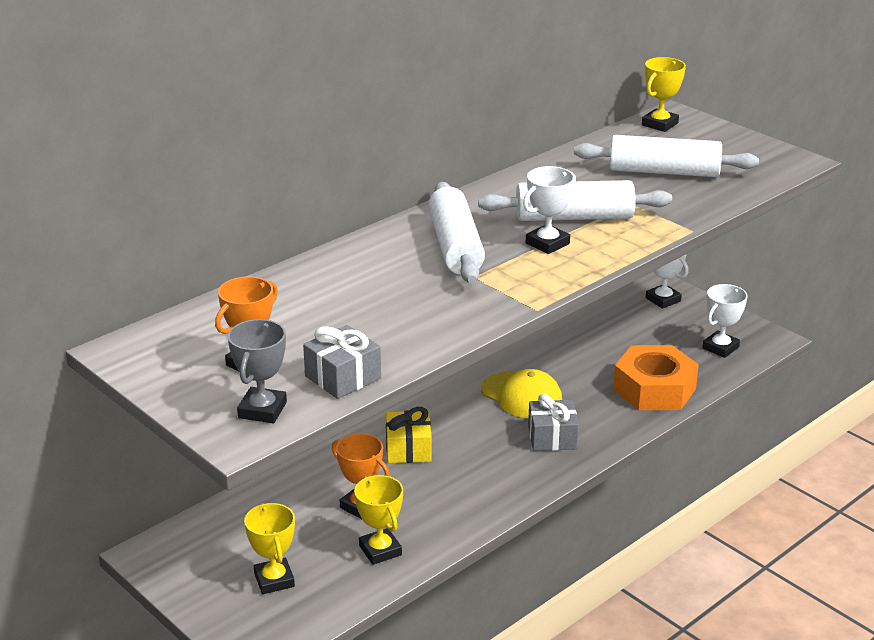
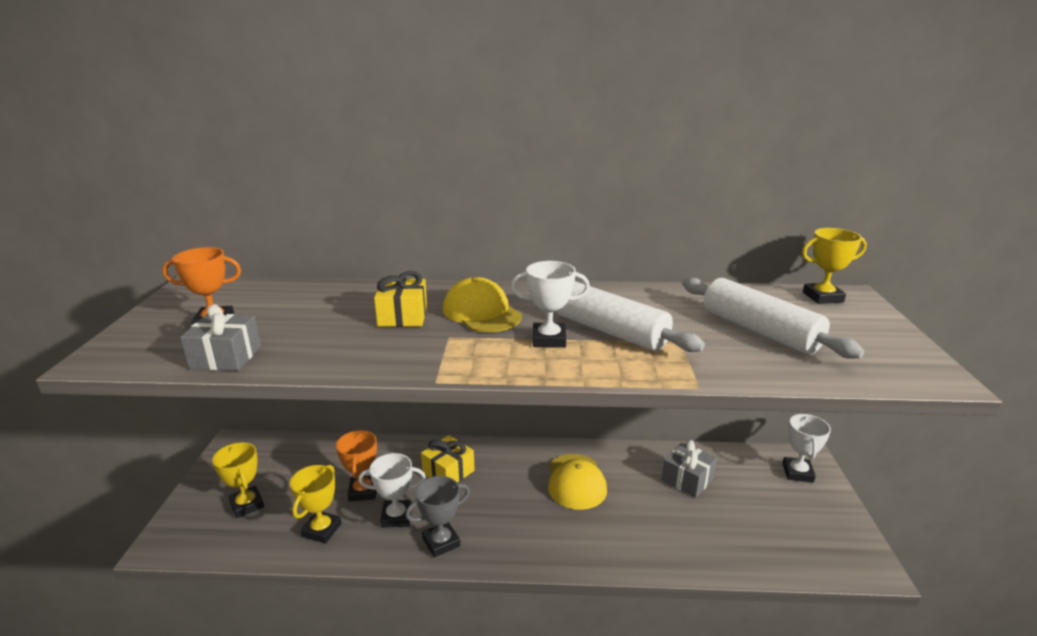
camera: 45 degrees right, 5 degrees down
grey trophy [228,319,287,423] -> grey trophy moved to [405,476,470,558]
yellow trophy [244,503,295,594] -> yellow trophy turned 60 degrees counterclockwise [212,442,264,518]
white rolling pin [428,182,485,283] -> yellow cap [443,277,522,333]
grey gift [528,394,579,451] -> grey gift moved to [661,440,717,498]
orange nut [613,345,699,410] -> none
white trophy [702,284,748,358] -> white trophy moved to [359,453,426,528]
none -> yellow gift [374,271,427,327]

